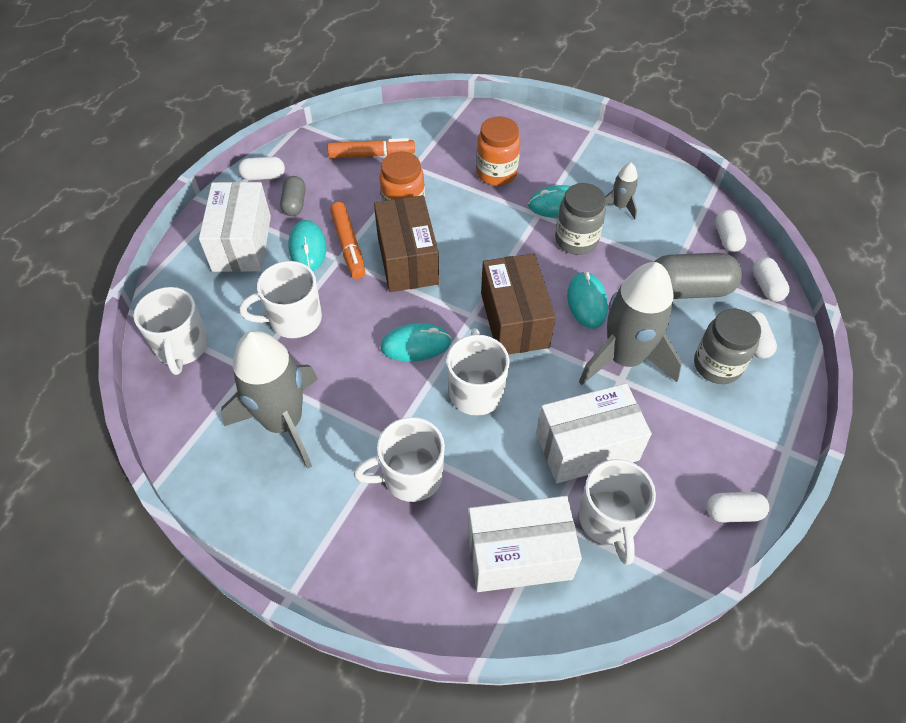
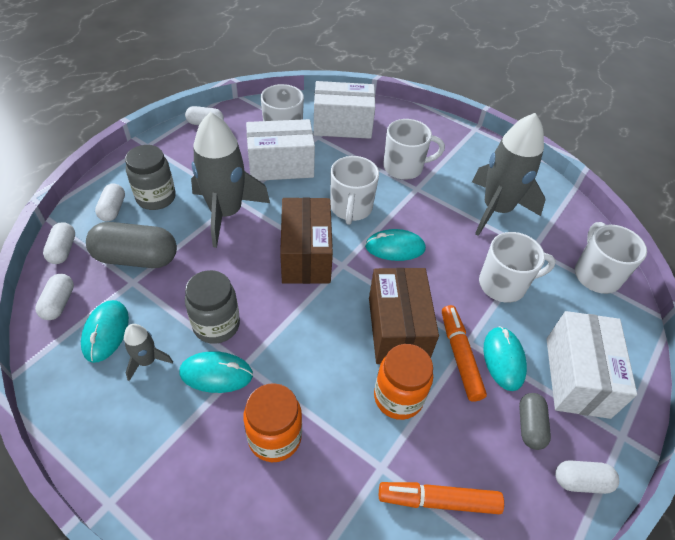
camera: 175 degrees left, 5 degrees down
turquoise mouse [567,271,608,329] -> turquoise mouse moved to [81,300,129,363]

